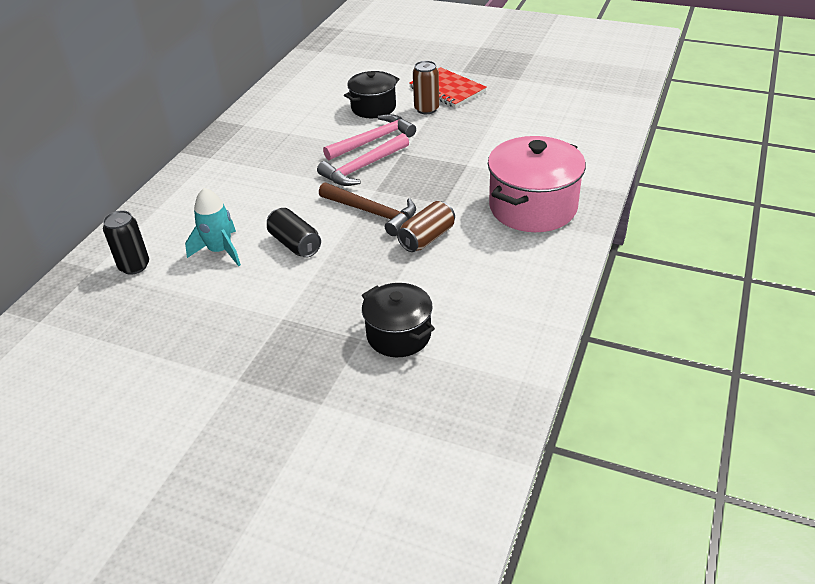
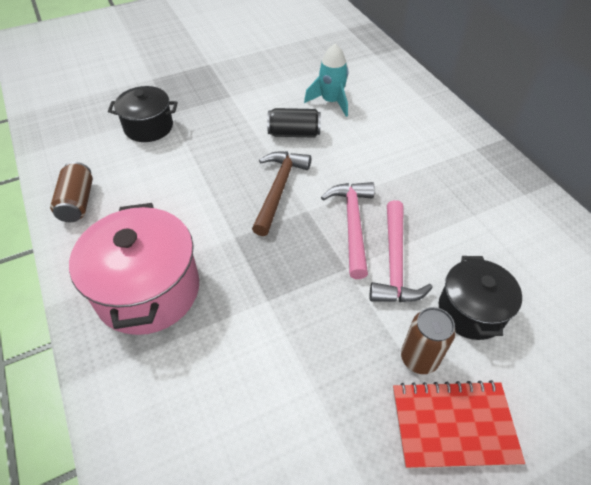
camera: 130 degrees right, 10 degrees up
black can [103,210,149,275] -> none
brown hammer [319,182,416,236] -> brown hammer turned 120 degrees clockwise [252,152,311,236]
brown can [397,201,455,252] -> brown can moved to [50,162,93,222]

